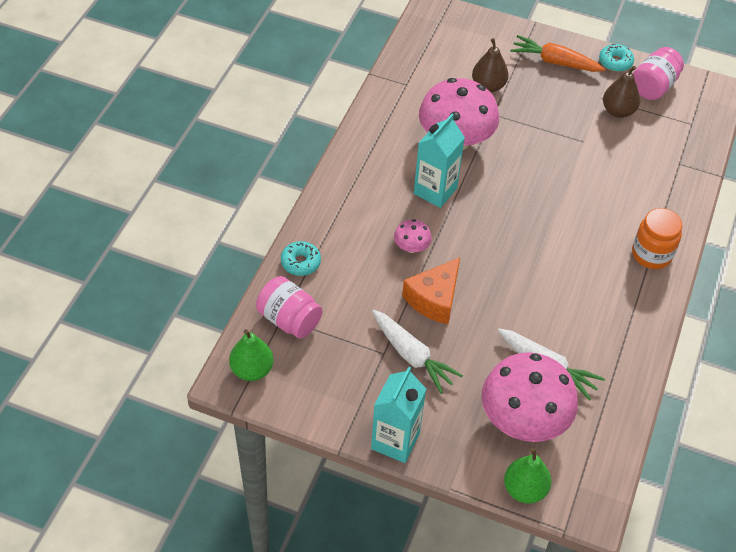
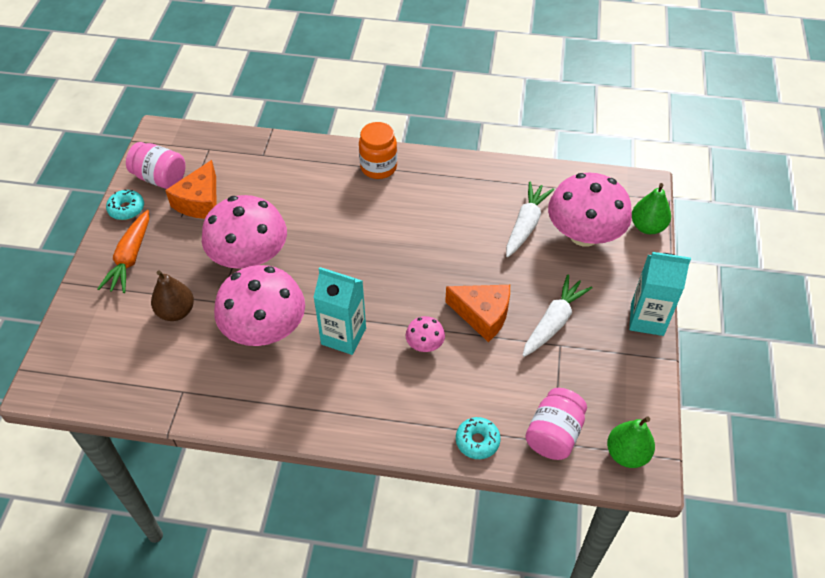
camera: 100 degrees left, 0 degrees up
brown pear [603,66,640,118] -> orange cheese [165,160,216,219]
none -> pink mushroom [202,195,287,269]

